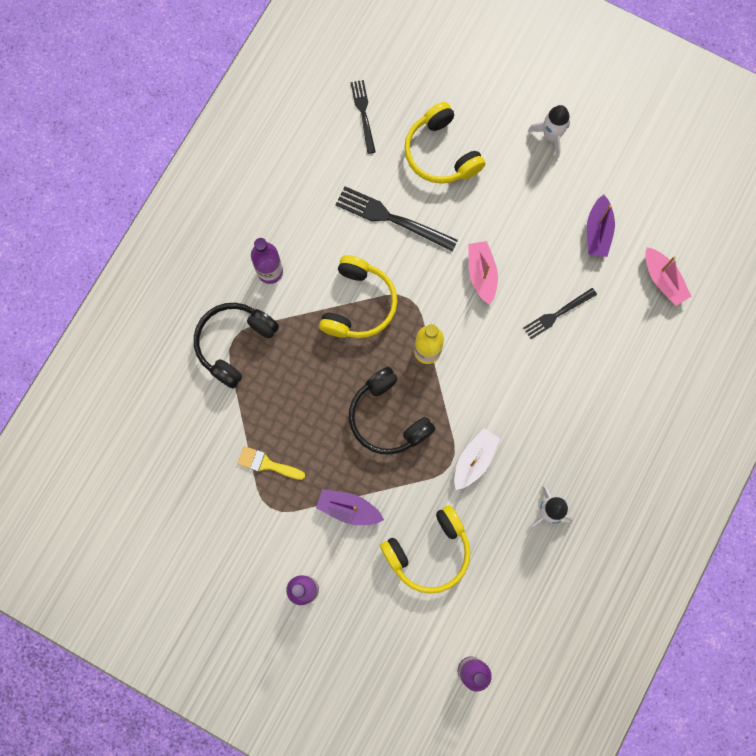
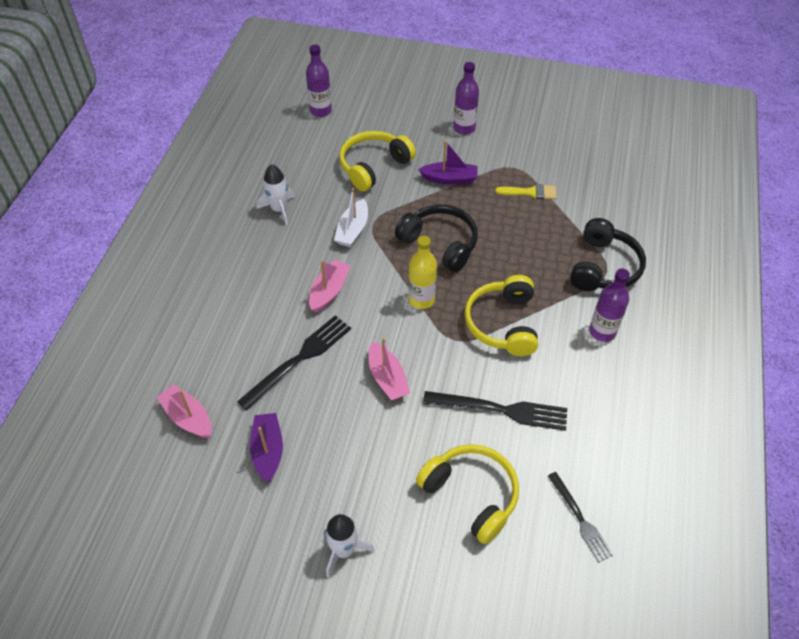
camera: 165 degrees right, 25 degrees down
black fork [523,288,597,339] -> black fork [237,315,351,411], size x1.58
none -> pink boat [309,260,350,313]

